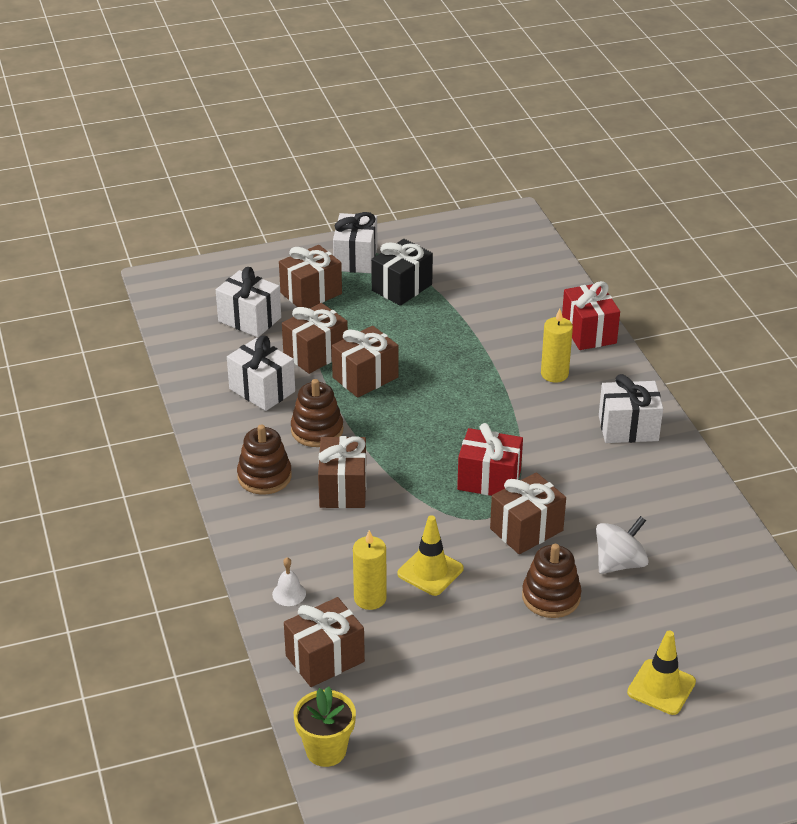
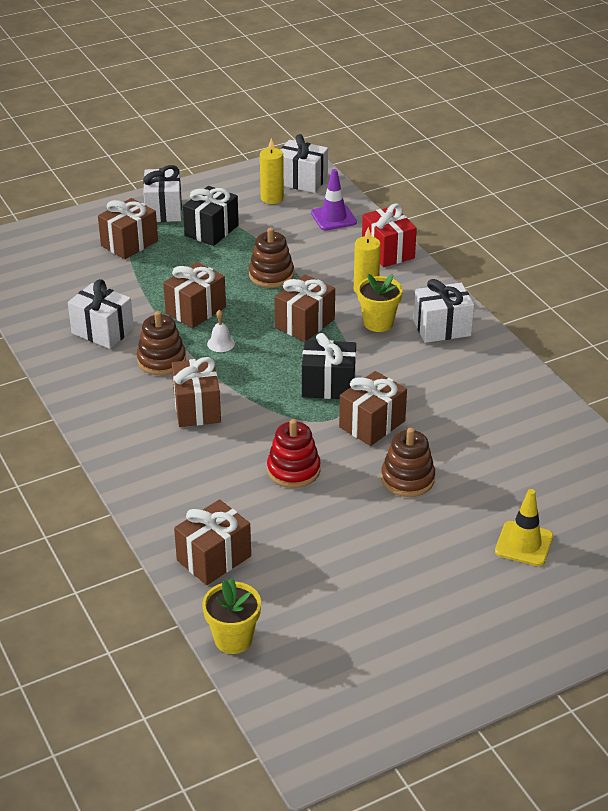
camera: 10 degrees left, 0 degrees up
white gift [216,267,281,337] -> white gift moved to [281,134,328,193]
brown stacking toy [237,424,292,495] -> brown stacking toy moved to [249,227,294,288]
white bell [272,557,306,606] -> white bell moved to [207,310,235,352]
brown gift [282,303,348,374] -> brown gift moved to [274,274,335,342]
yellow candle [353,530,387,610] -> yellow candle moved to [260,138,284,204]
yellow traffic cone [397,515,464,596] -> red stacking toy [267,419,321,488]
red gift [457,423,523,496] -> black gift [302,333,356,399]
white spinning top [596,516,649,574] -> none
none -> purple traffic cone [311,169,357,230]
none -> yellow flower pot [357,274,403,332]

